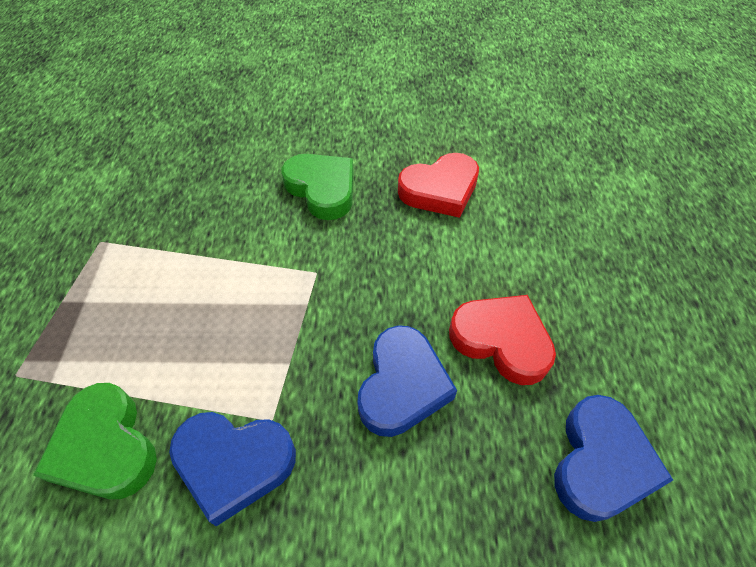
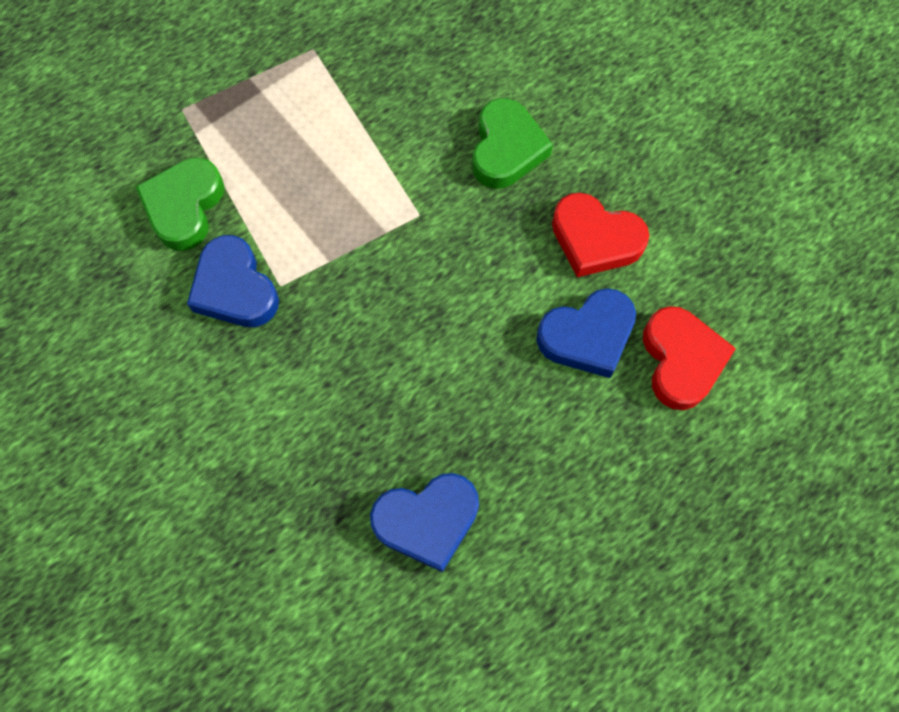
camera: 50 degrees right, 15 degrees up
blue heart [357,325,457,437] -> blue heart moved to [536,288,636,378]
red heart [449,295,556,385] -> red heart moved to [643,306,736,410]

